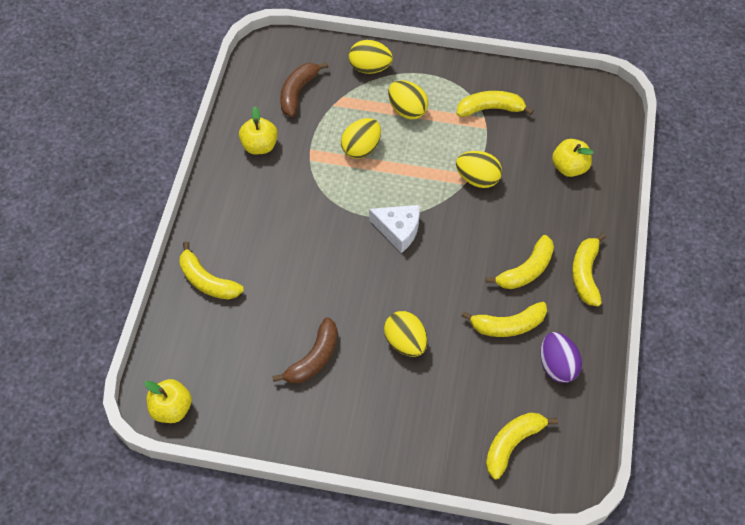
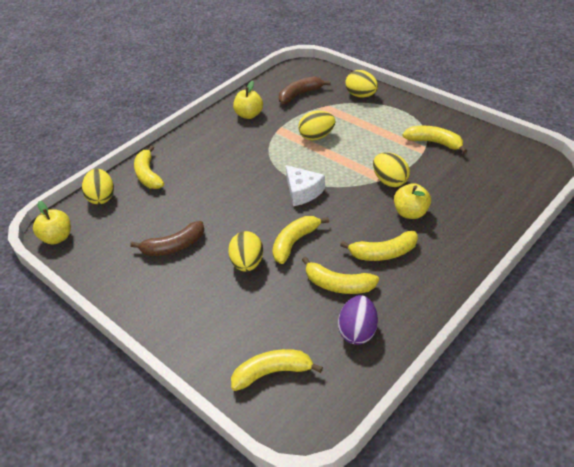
camera: 35 degrees right, 15 degrees down
yellow egg [388,80,428,119] -> yellow egg moved to [82,169,114,204]
yellow apple [552,139,594,177] -> yellow apple moved to [394,183,431,219]
yellow banana [572,233,606,306] -> yellow banana moved to [272,216,329,264]

